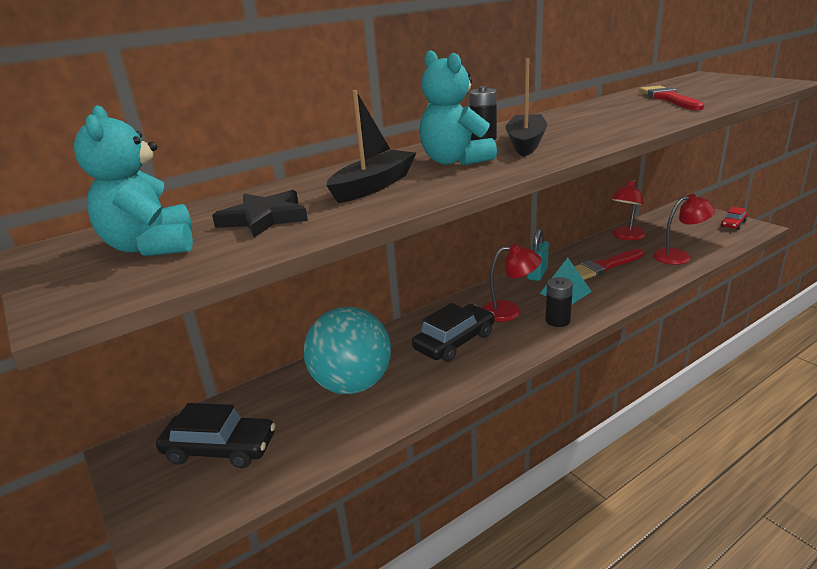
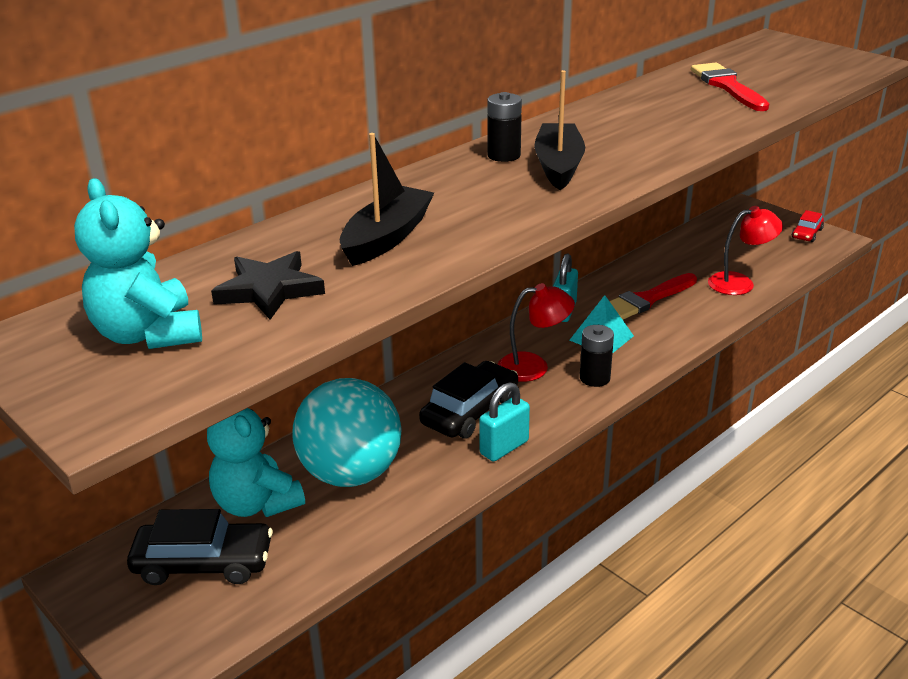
camera: 10 degrees left, 5 degrees up
turquoise teddy bear [419,50,497,165] -> turquoise teddy bear moved to [207,408,305,517]
red lamp [611,179,646,240] -> none
none -> turquoise padlock [479,382,530,461]

